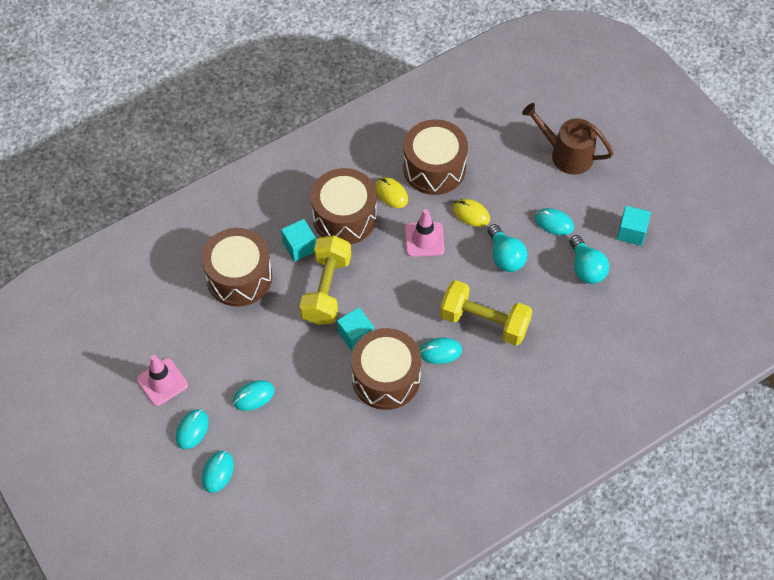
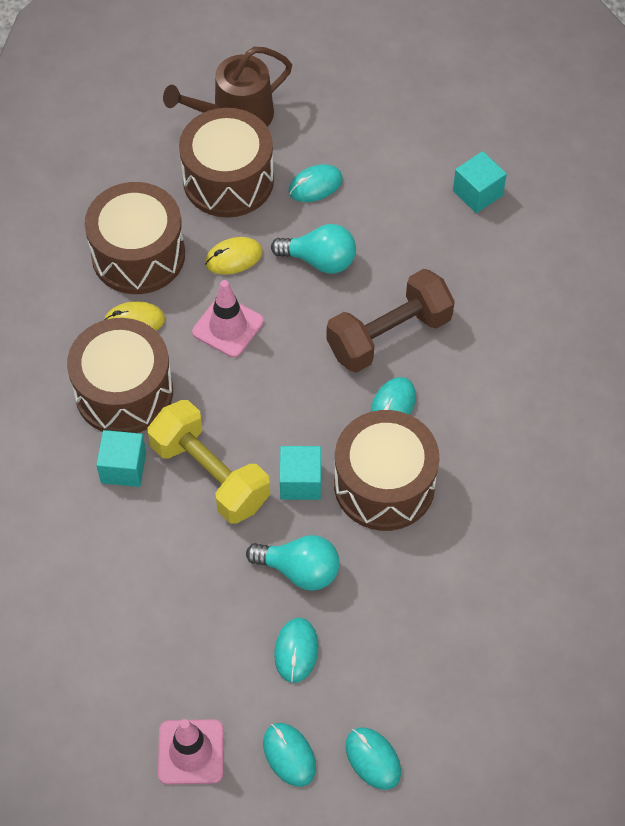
camera: 55 degrees left, 0 degrees up
brown drum [201,228,272,307] -> brown drum moved to [179,108,274,218]
yellow dumbbell [440,280,532,346] -> brown dumbbell [326,269,455,373]
turquoise light bulb [570,235,609,284] -> turquoise light bulb moved to [246,535,340,591]
turquoise cube [617,206,651,246] -> turquoise cube moved to [453,151,507,213]

